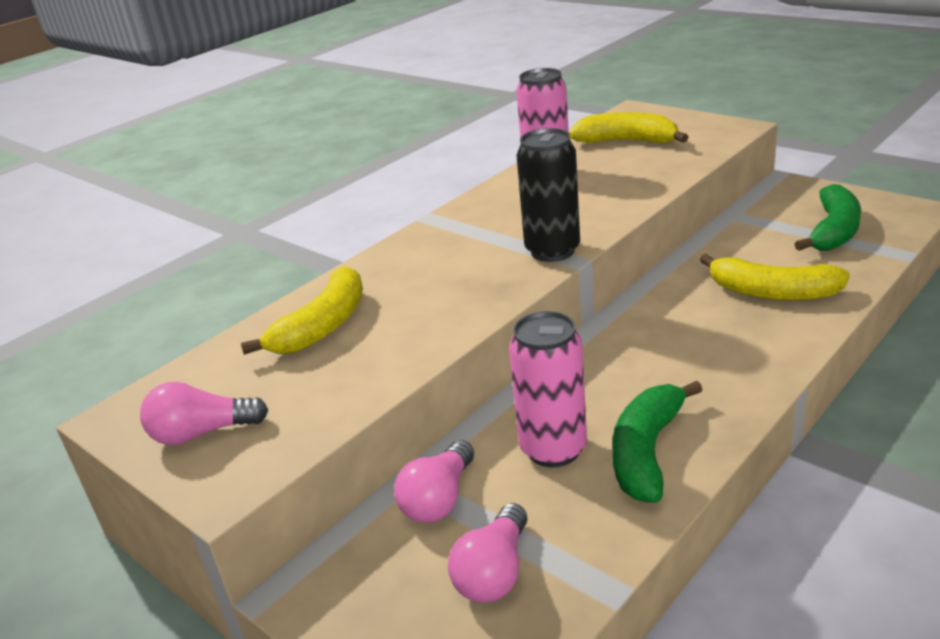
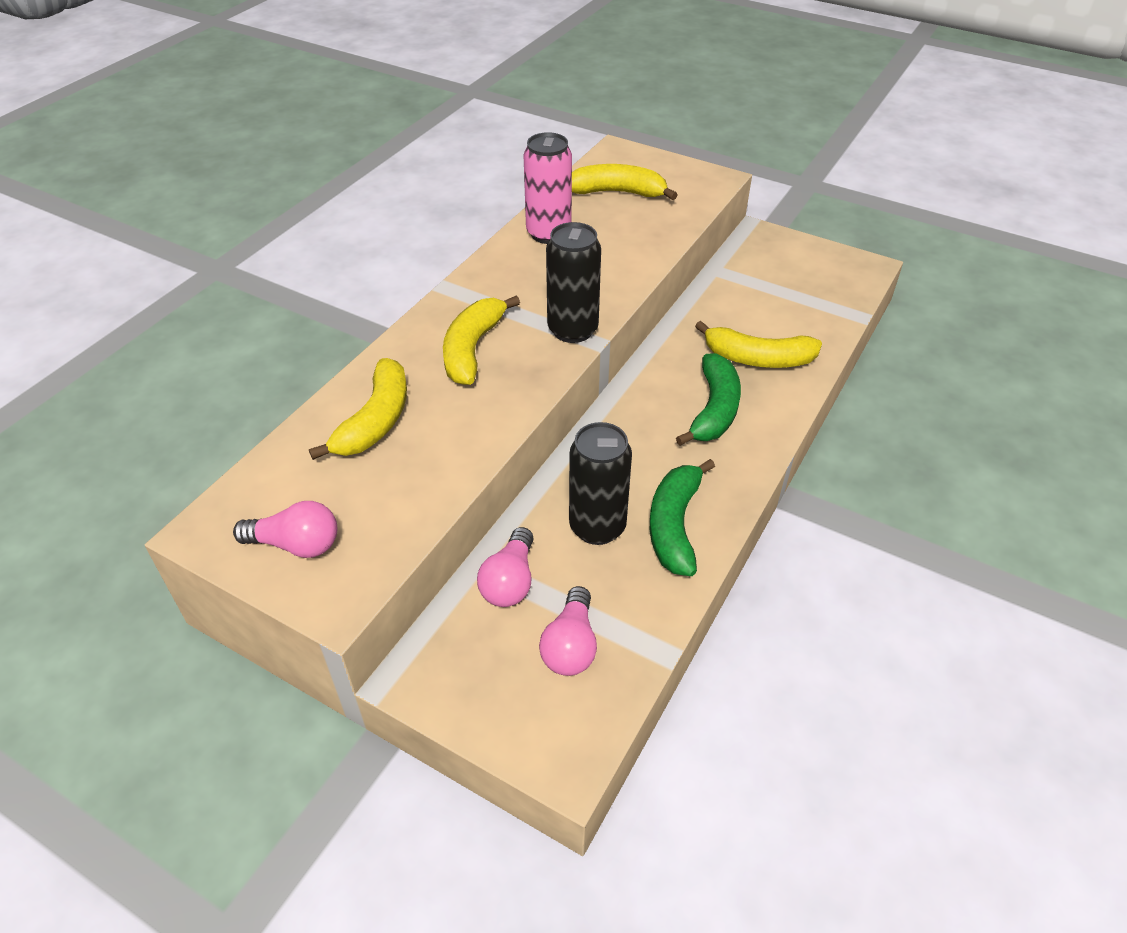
camera: 15 degrees left, 15 degrees up
pink light bulb [140,382,268,445] -> pink light bulb turned 150 degrees counterclockwise [233,501,337,558]
pink can [509,311,587,467] -> black can [569,422,632,545]
green banana [794,184,861,251] -> green banana moved to [676,353,741,446]
none -> yellow banana [443,296,520,385]

